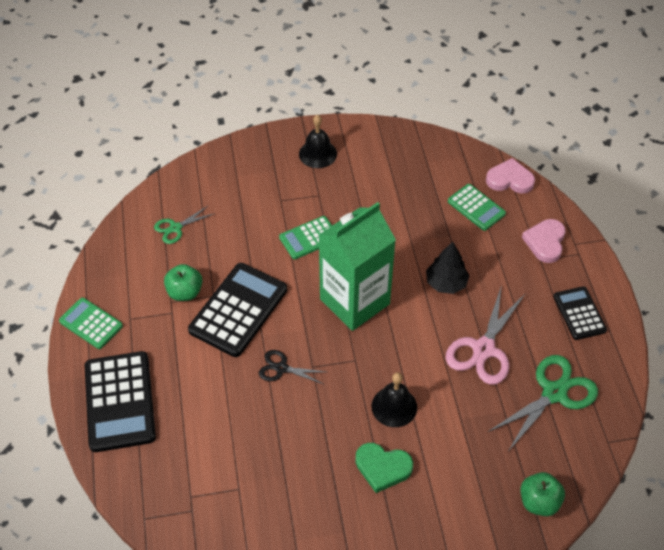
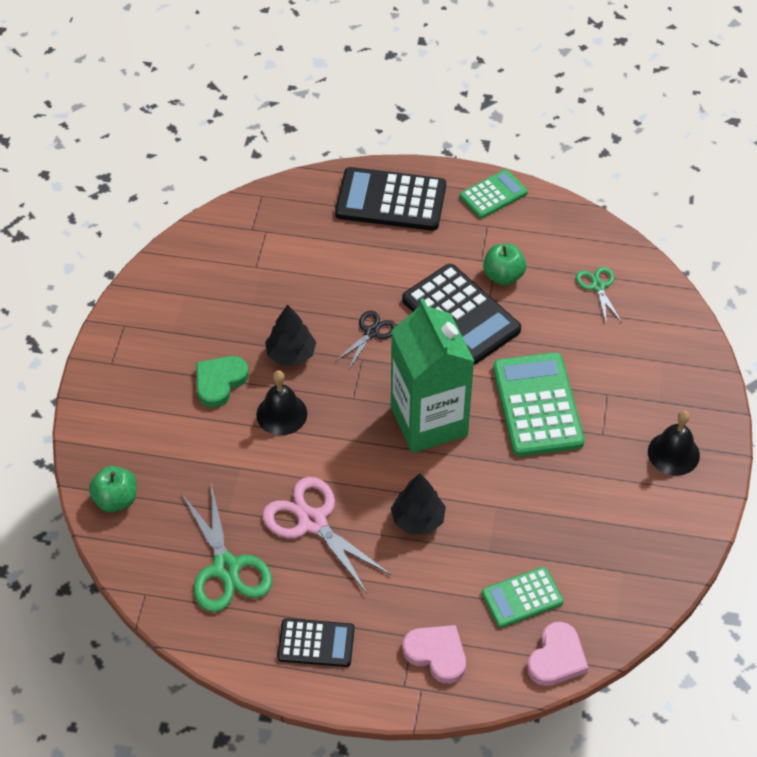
camera: 110 degrees right, 0 degrees up
green calculator [279,216,332,259] -> green calculator [493,352,585,456], size x1.72
none -> black tree [265,304,316,365]

